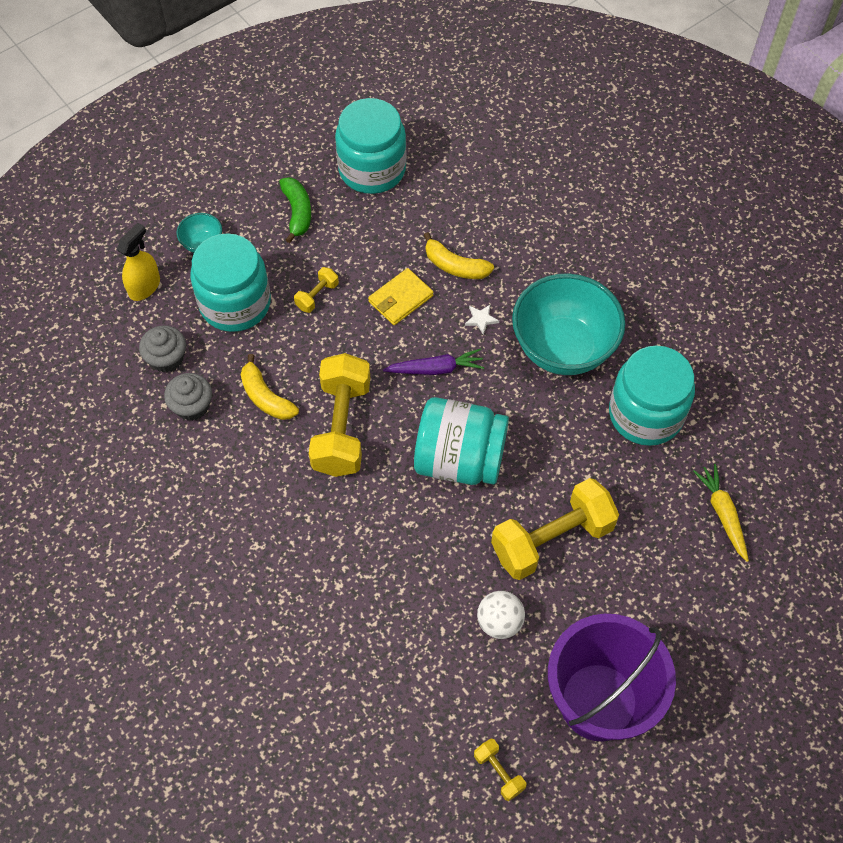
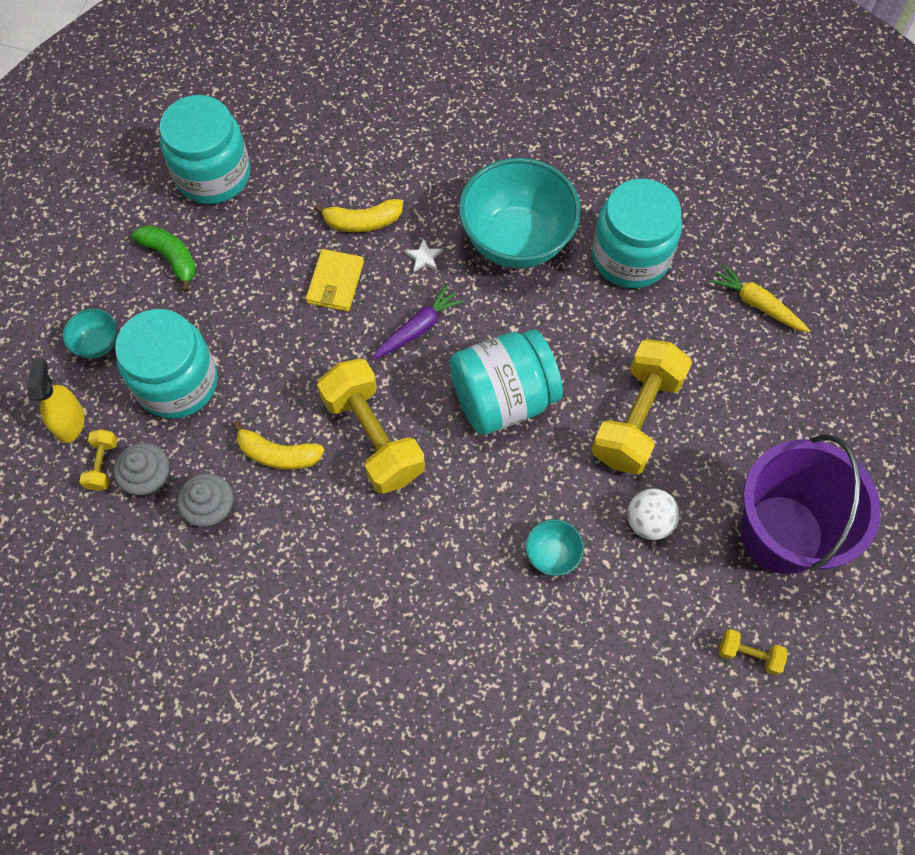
camera: 35 degrees left, 5 degrees up
yellow dumbbell [294,267,339,313] -> yellow dumbbell moved to [79,429,118,491]
none -> turquoise bowl [525,519,584,576]

